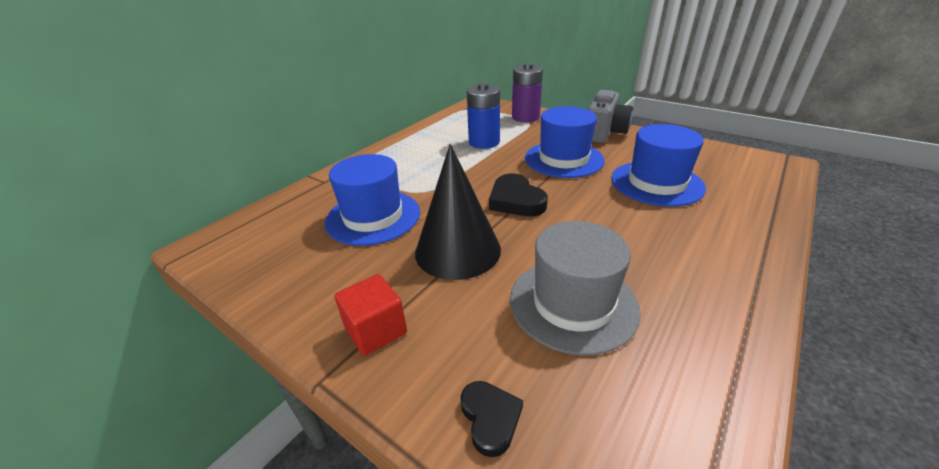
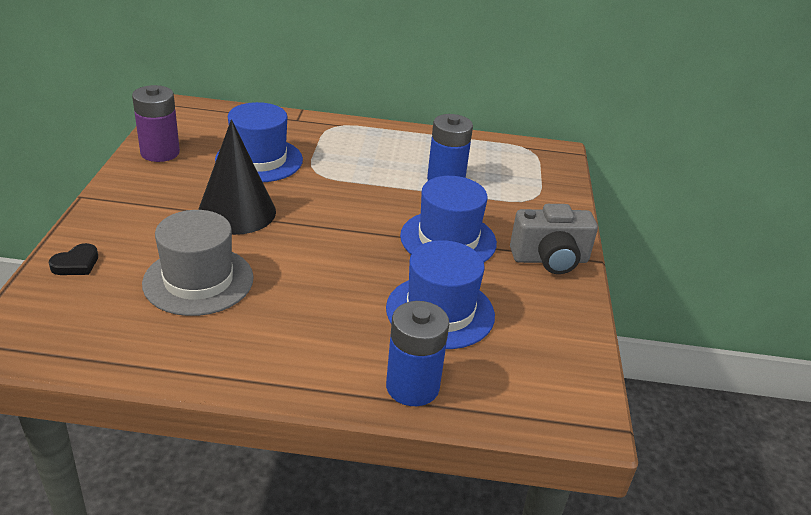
camera: 55 degrees right, 0 degrees up
red cube [335,274,407,356] -> none
black heart [489,173,548,216] -> none
purple battery [512,63,543,122] -> purple battery moved to [132,85,180,162]
none -> blue battery [386,301,449,406]

